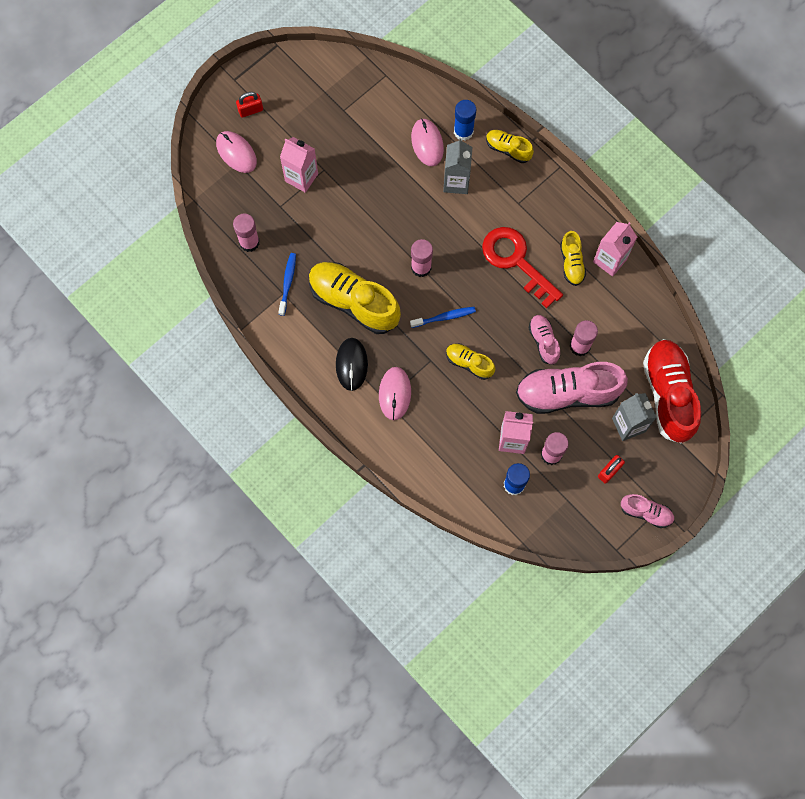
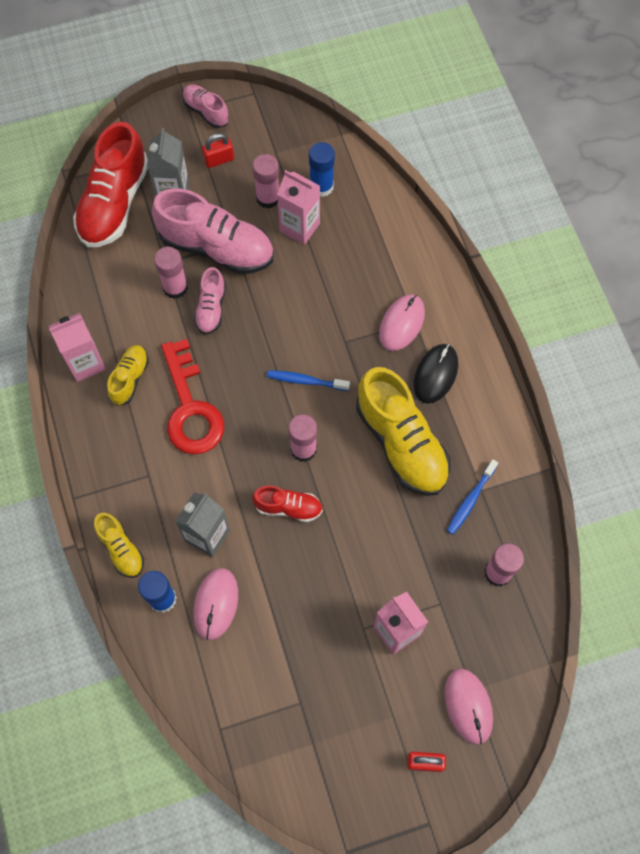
camera: 155 degrees left, 5 degrees down
yellow shoe [446,343,495,380] -> none
none -> red shoe [252,486,323,522]

